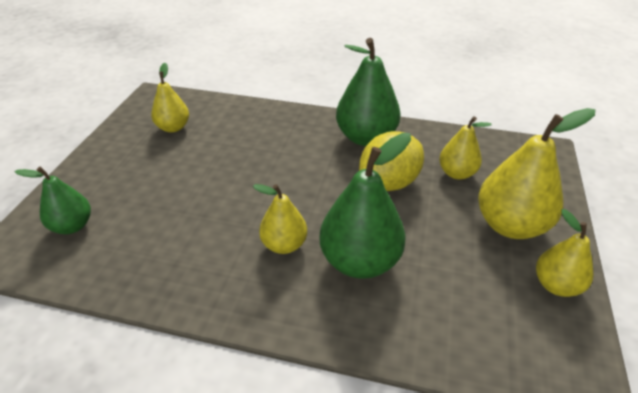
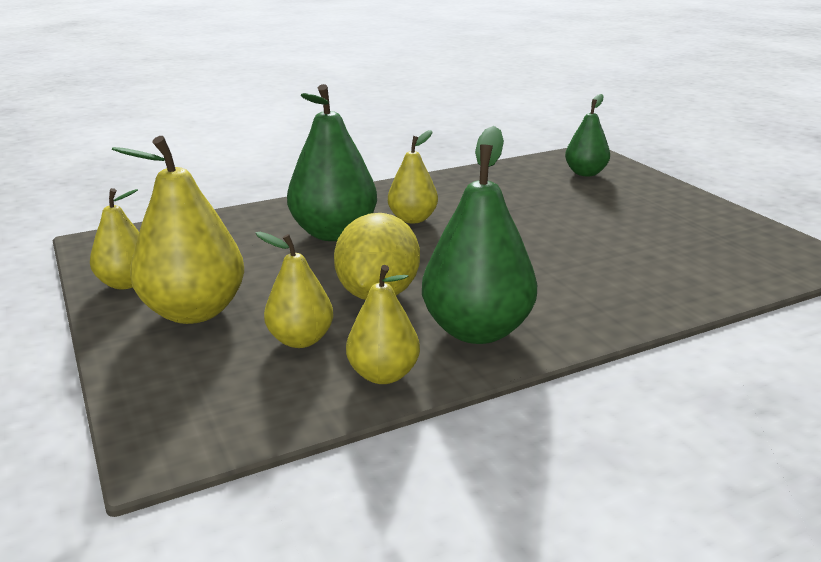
camera: 140 degrees right, 15 degrees down
yellow pear [151,63,189,133] -> yellow pear moved to [346,265,420,384]

